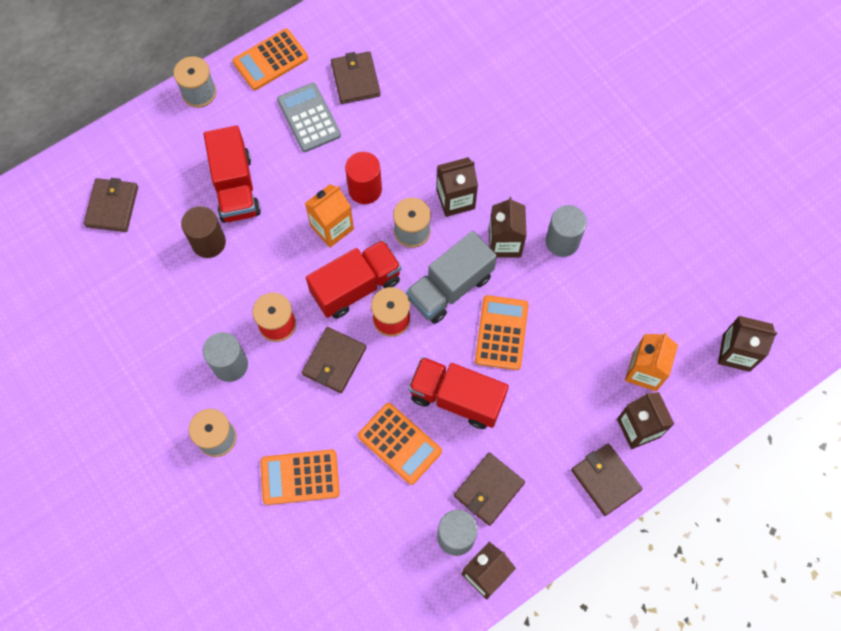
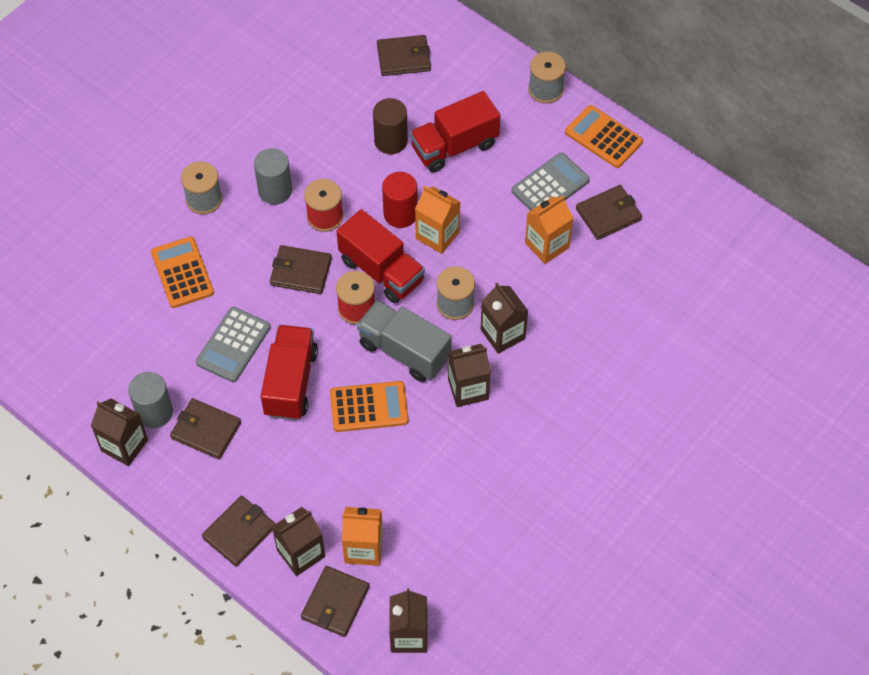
camera: 75 degrees right, 10 degrees down
red cylinder [345,152,382,204] -> red cylinder moved to [382,172,418,228]
orange calculator [358,403,442,485] -> grey calculator [196,307,271,382]
grey cylinder [545,205,587,257] -> none
none -> brown wallet [301,566,370,637]
none -> orange carton [525,196,573,264]

